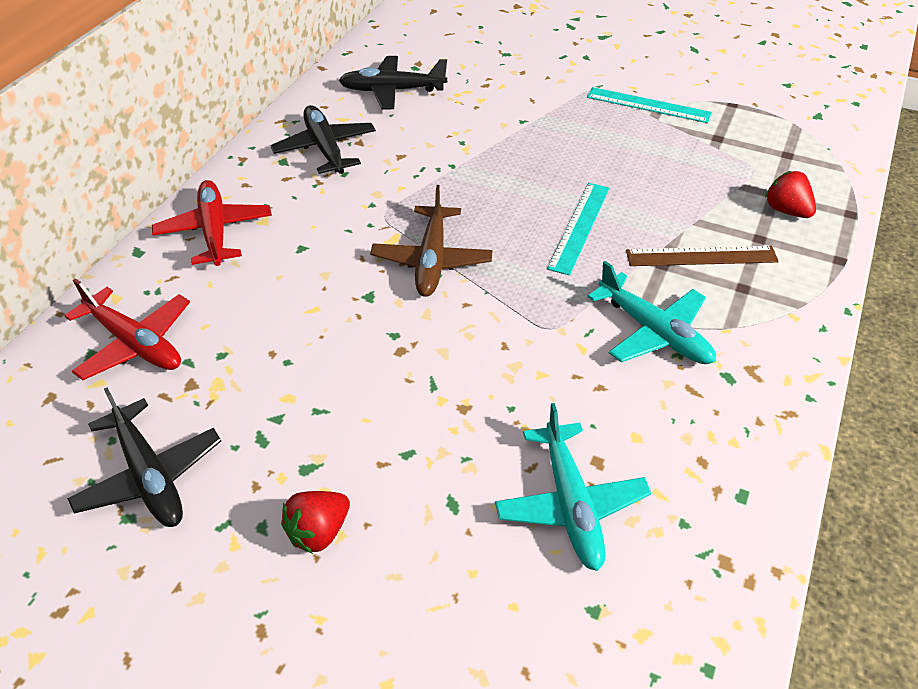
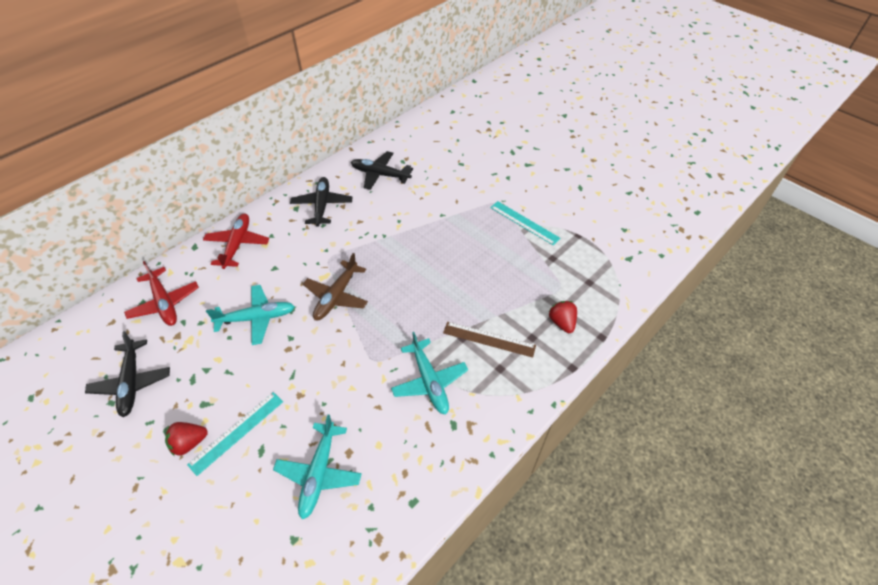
camera: 20 degrees right, 5 degrees up
turquoise ruler [547,183,609,275] -> turquoise ruler moved to [187,392,283,476]
none -> turquoise plane [206,285,295,345]

